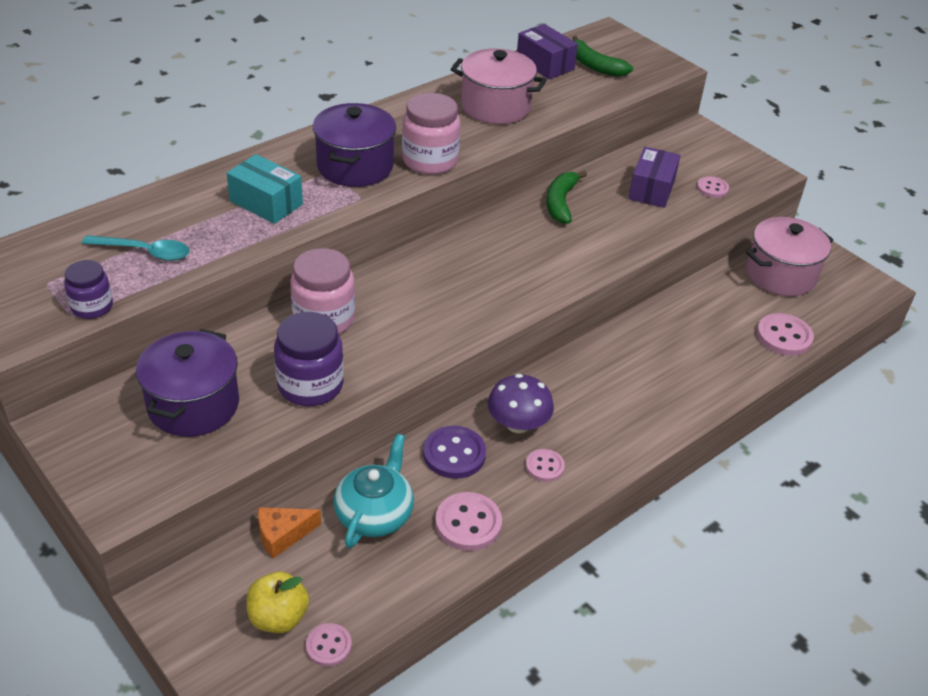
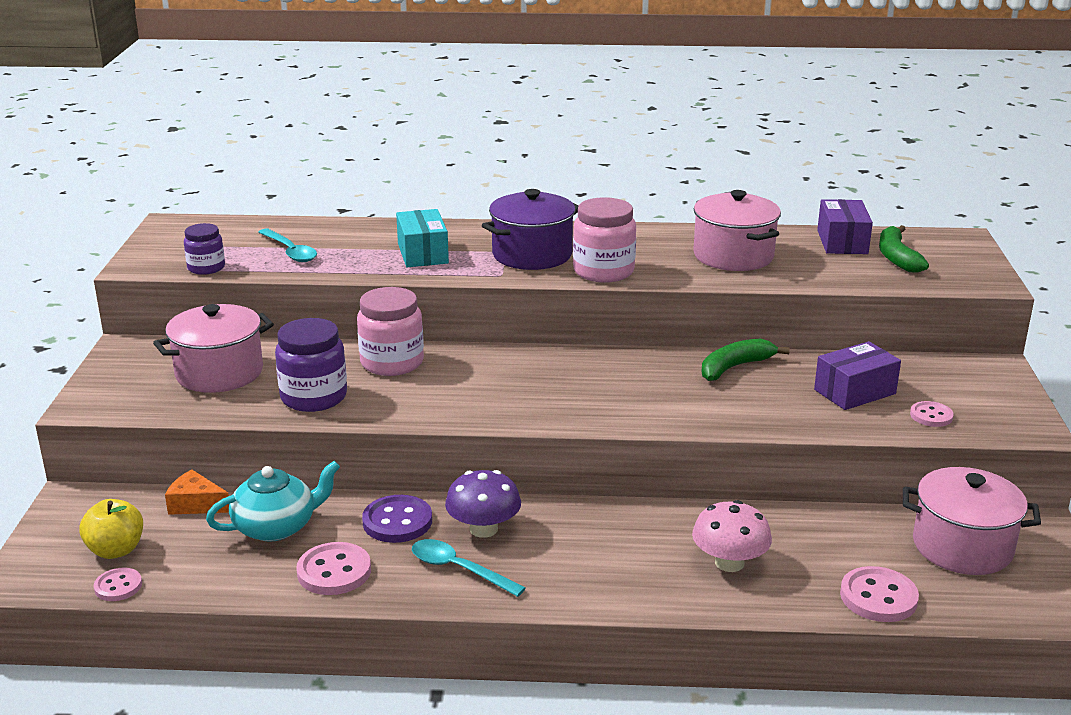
camera: 45 degrees right, 15 degrees down
purple pot [136,329,239,437] -> pink pot [153,304,274,393]
pink button [526,449,565,482] -> turquoise spoon [412,539,526,597]
none -> pink mushroom [692,500,772,572]

